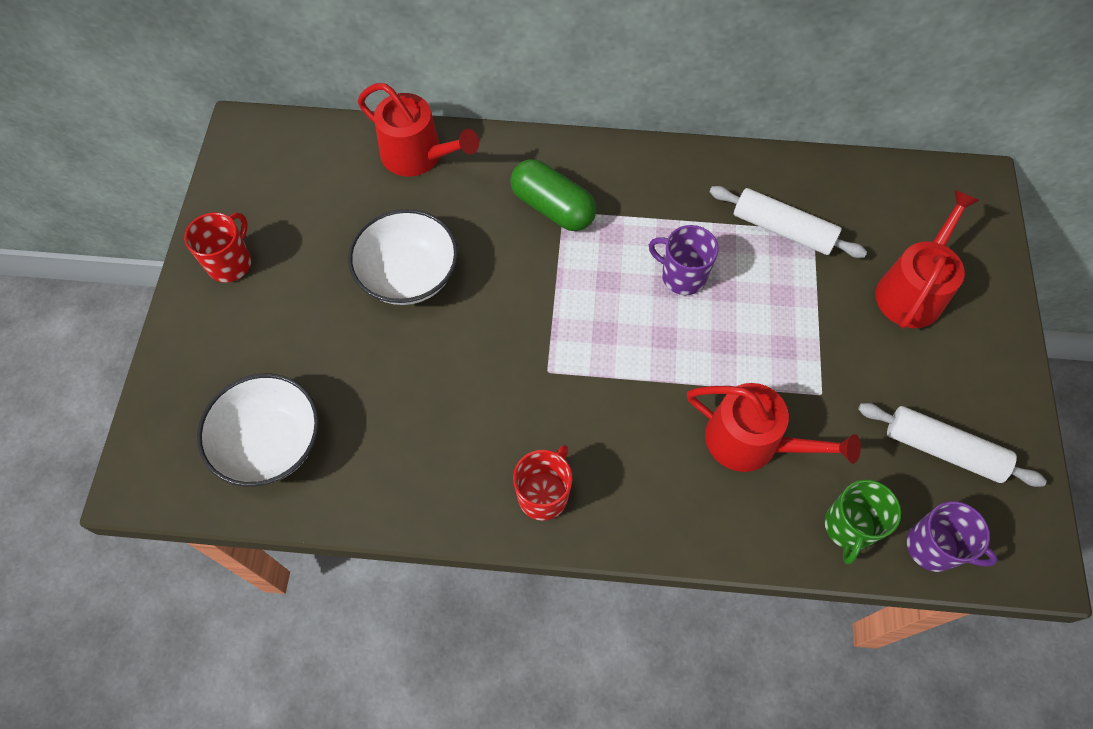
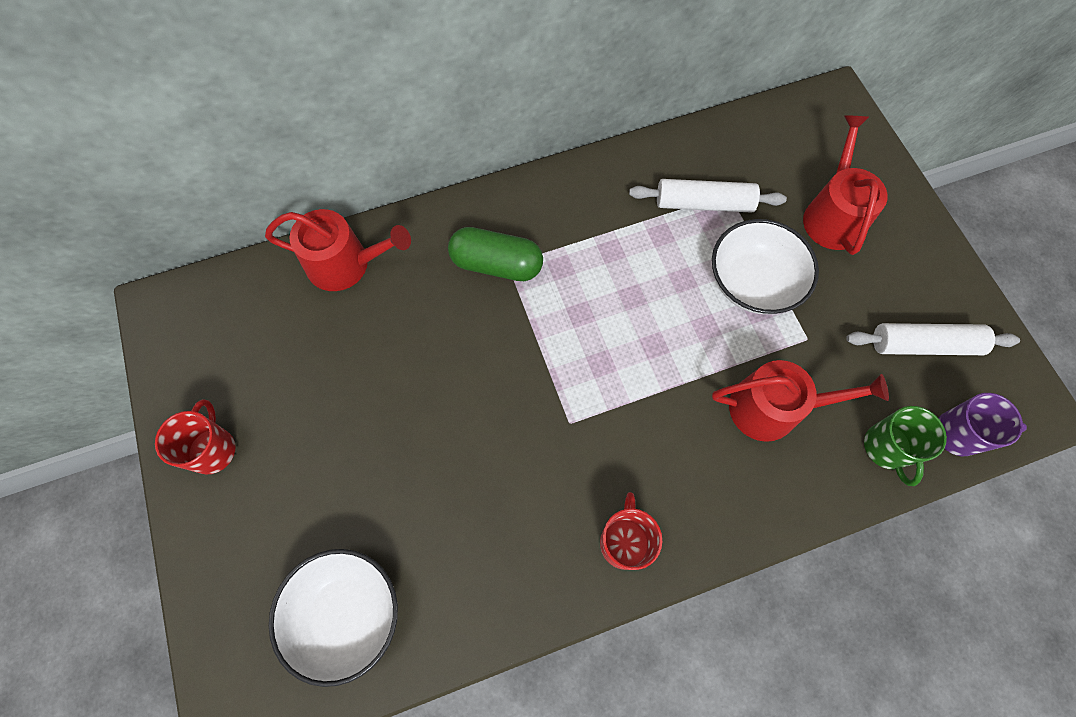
camera: 25 degrees left, 5 degrees up
white bowl [348,209,458,305] -> white bowl moved to [712,219,819,314]
purple mug [649,225,719,295] -> none

